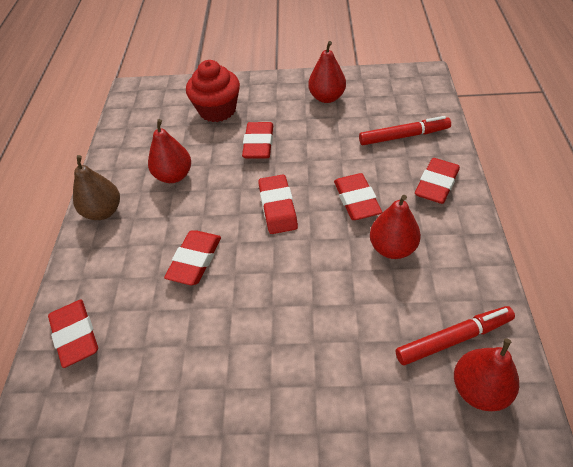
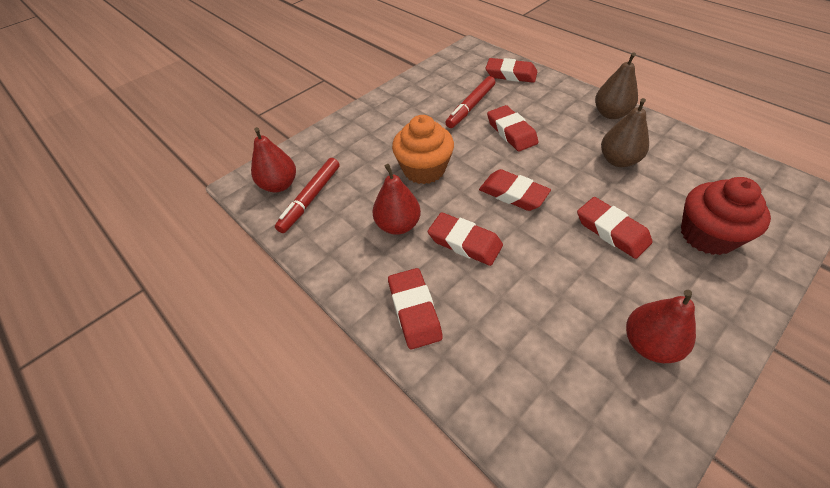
camera: 135 degrees right, 0 degrees up
red pear [148,119,191,183] -> brown pear [601,98,649,167]
red marker [359,116,451,145] -> red marker moved to [445,76,495,128]
none -> orange cupcake [392,115,454,184]

